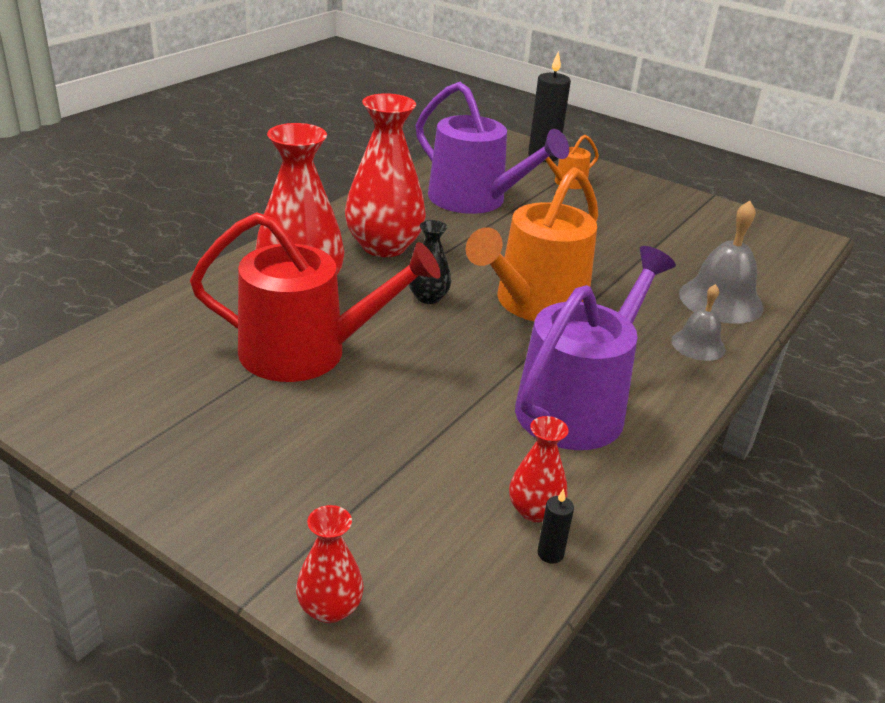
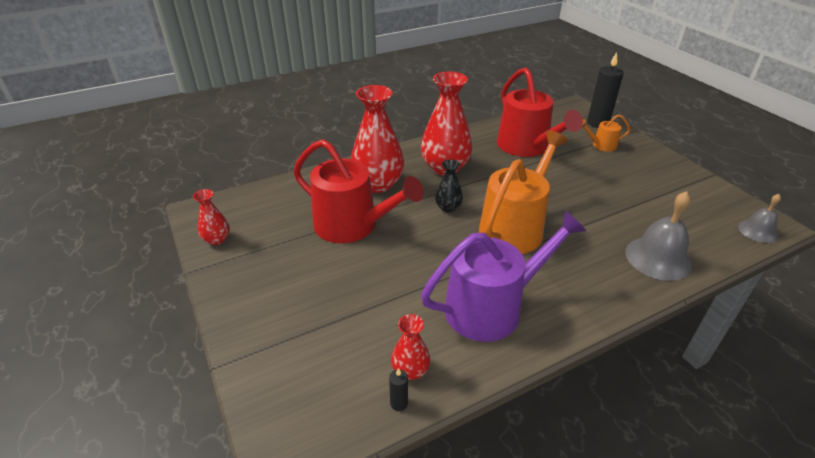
camera: 30 degrees right, 5 degrees up
red vase [296,505,364,623] -> red vase moved to [193,189,230,245]
purple watering can [416,82,569,214] -> red watering can [497,67,583,157]
orange watering can [466,167,598,321] -> orange watering can turned 150 degrees clockwise [479,130,568,254]
grey bell [671,284,726,361] -> grey bell moved to [738,194,781,243]

